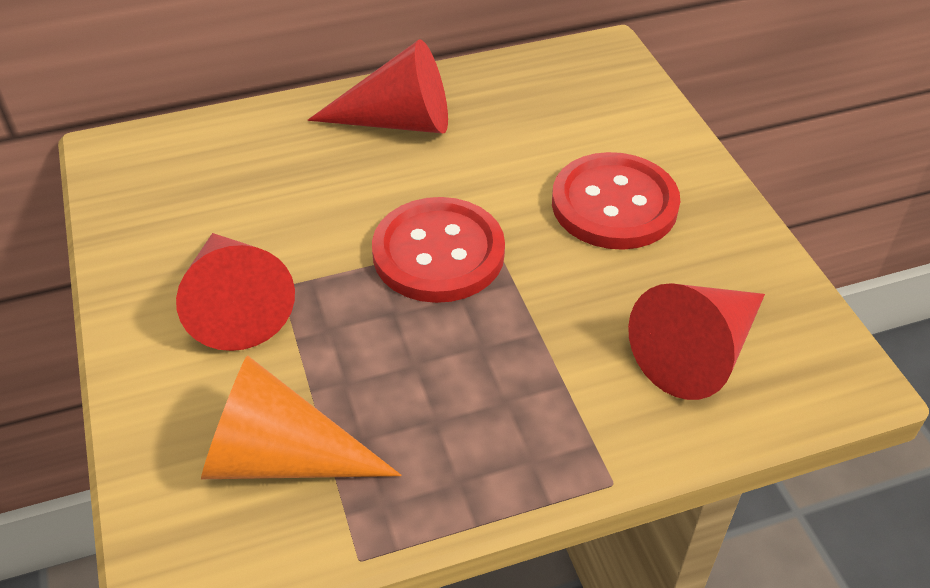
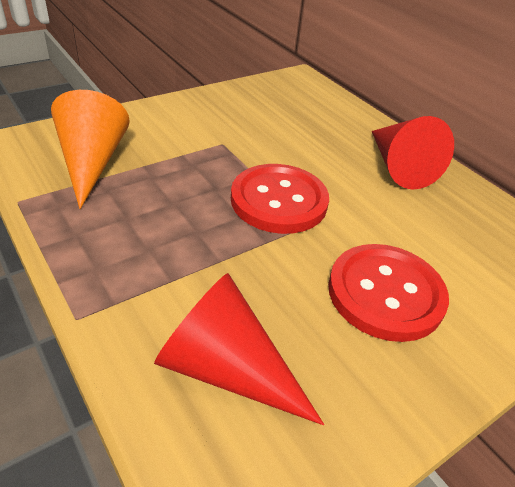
camera: 70 degrees right, 5 degrees down
red cone [176,233,295,351] -> none

